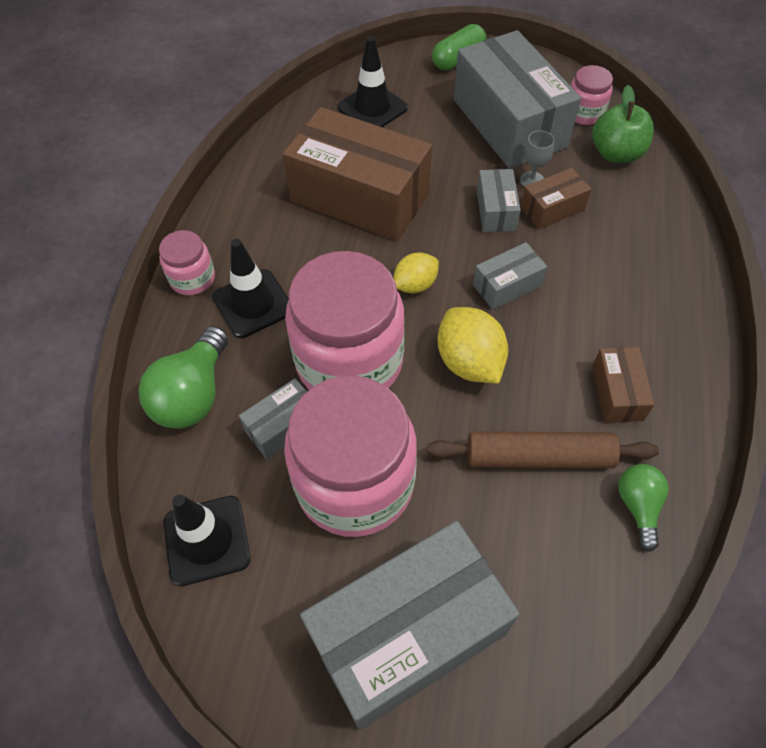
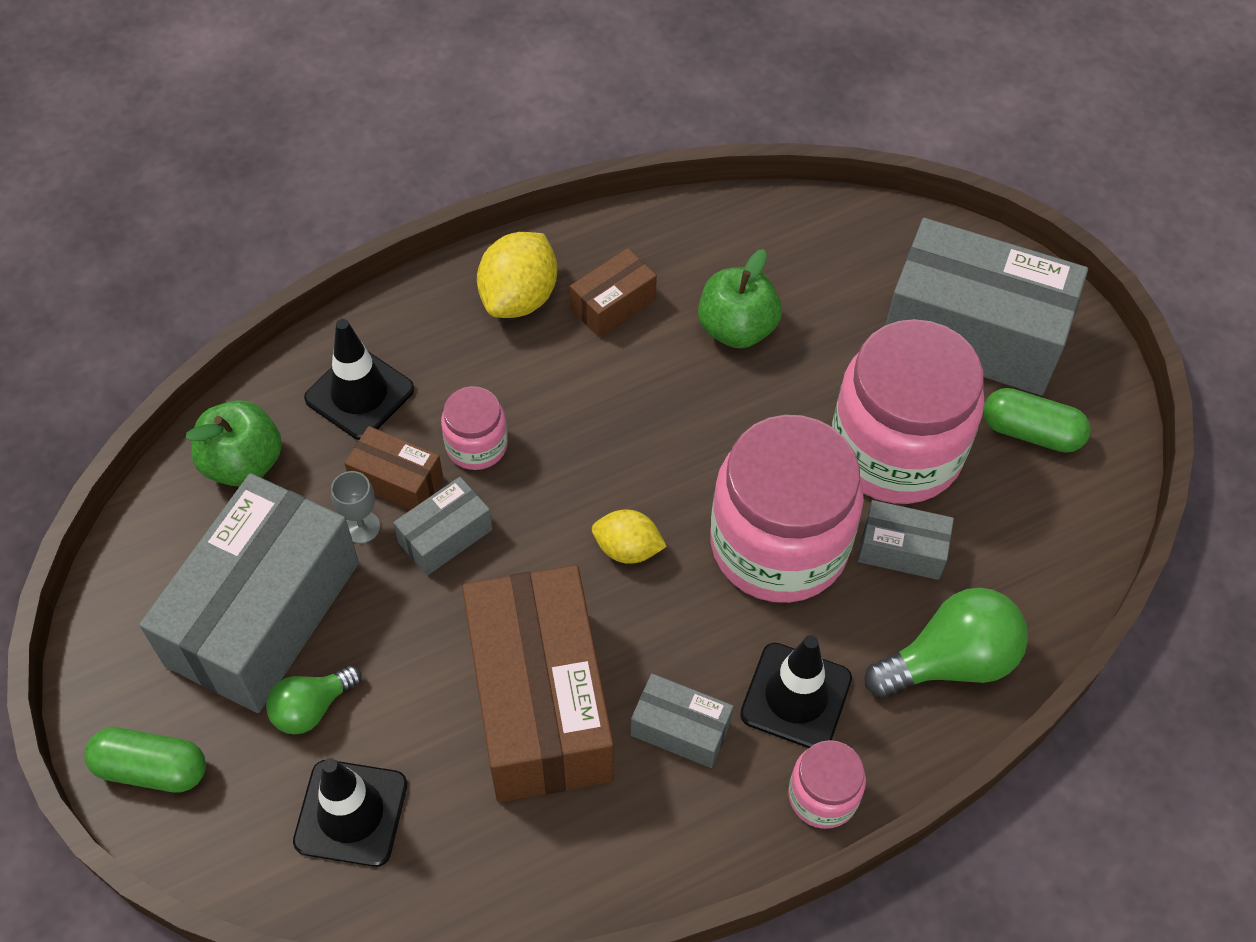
camera: 130 degrees left, 0 degrees up
black traffic cone [163,495,251,586] -> black traffic cone moved to [304,319,414,440]
brown rolling pin [427,431,659,468] -> green apple [698,249,782,349]
yellow lemon [438,307,508,384] -> yellow lemon moved to [477,232,557,318]
grey box [473,242,547,310] -> grey box moved to [631,673,734,768]
pink jar [570,65,613,125] -> pink jar moved to [441,386,508,470]
green light bulb [618,464,669,552] -> green light bulb moved to [266,665,361,734]
none -> green capsule [983,388,1091,453]

